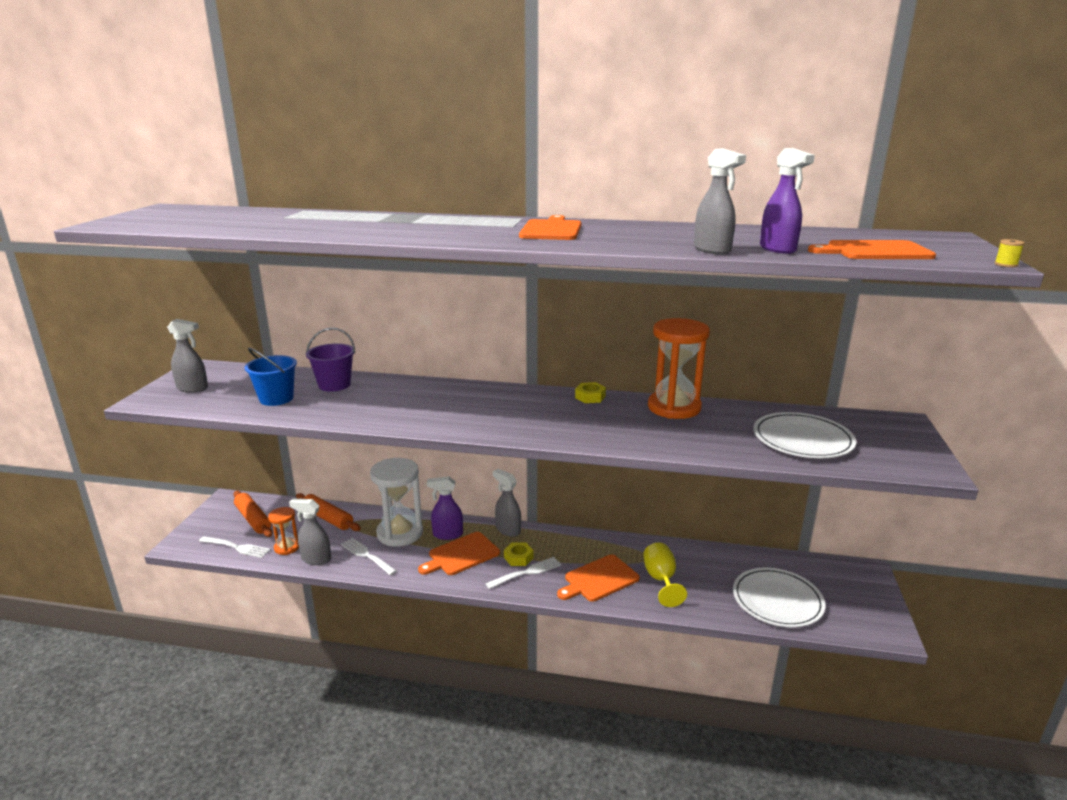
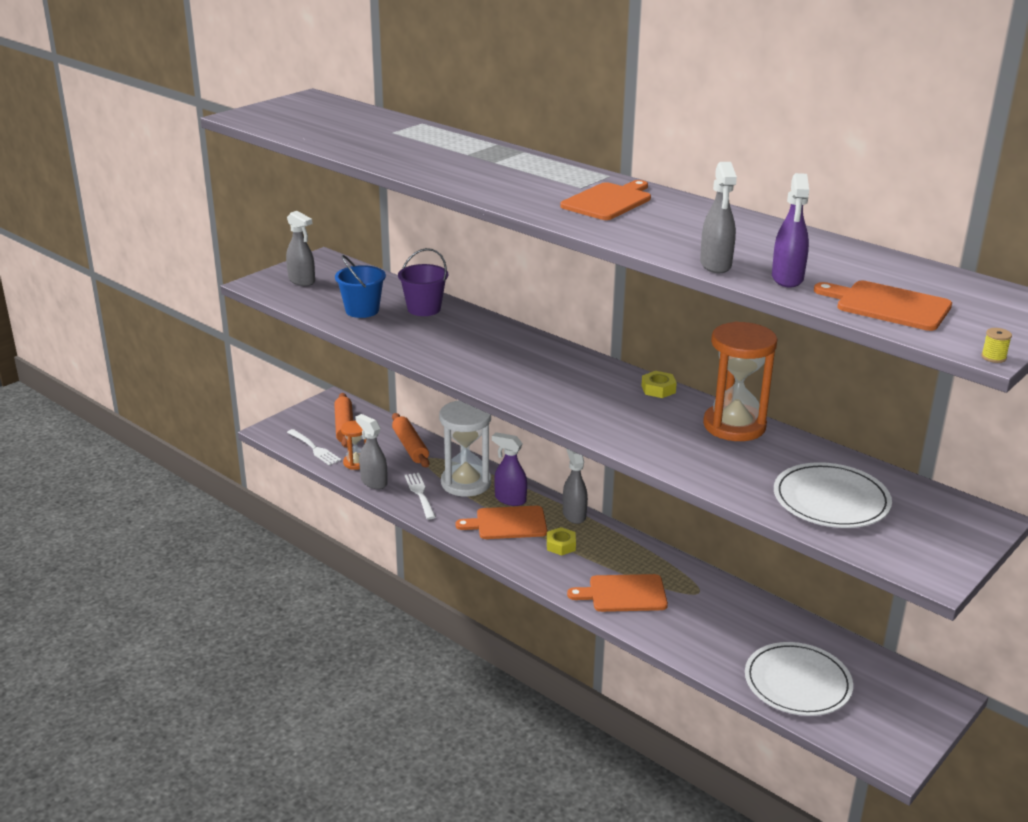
camera: 30 degrees right, 5 degrees up
white fork [486,557,562,589] -> none
yellow goblet [643,543,687,607] -> none

